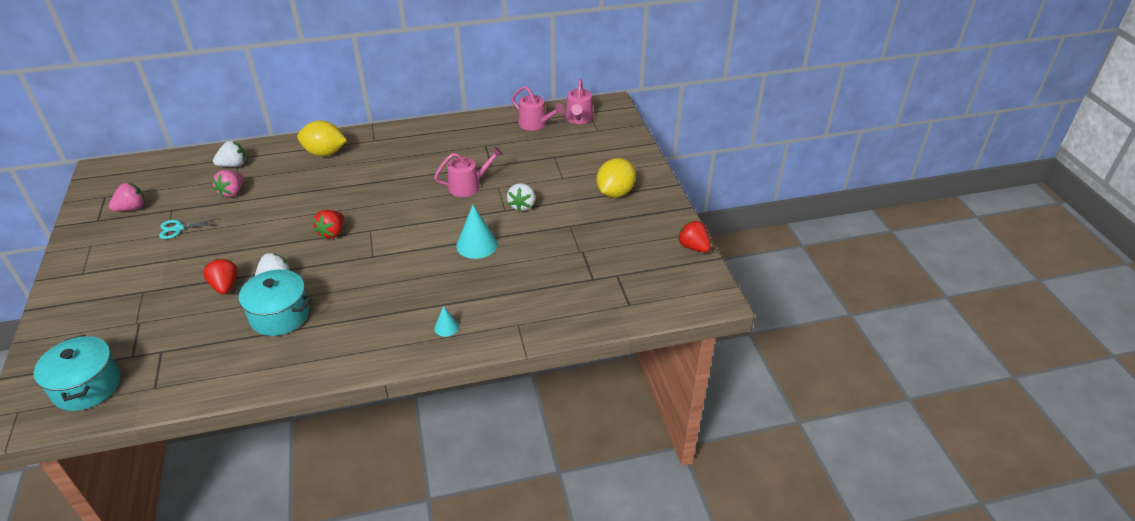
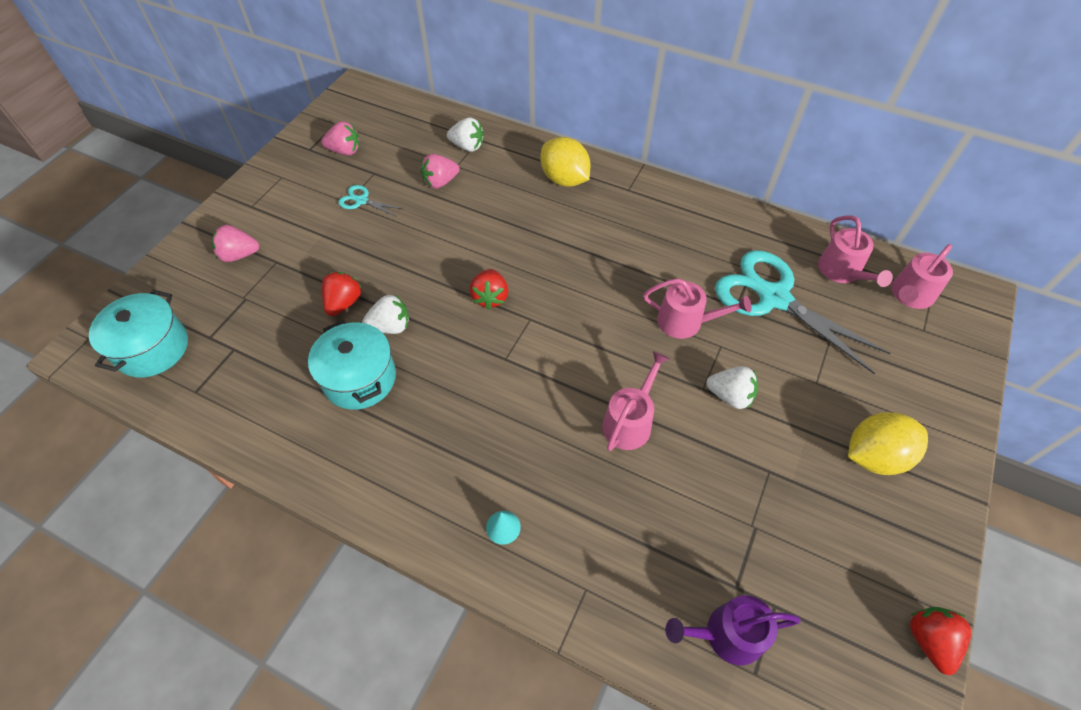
camera: 40 degrees right, 15 degrees up
red strawberry [313,210,344,239] -> red strawberry turned 60 degrees counterclockwise [469,269,508,309]
turquoise cone [456,205,498,259] -> pink watering can [602,351,669,451]
white strawberry [507,183,535,212] -> white strawberry turned 120 degrees counterclockwise [706,366,758,409]
none -> pink strawberry [212,225,259,262]
none -> purple watering can [665,596,801,665]
none -> turquoise scissors [715,250,891,374]

